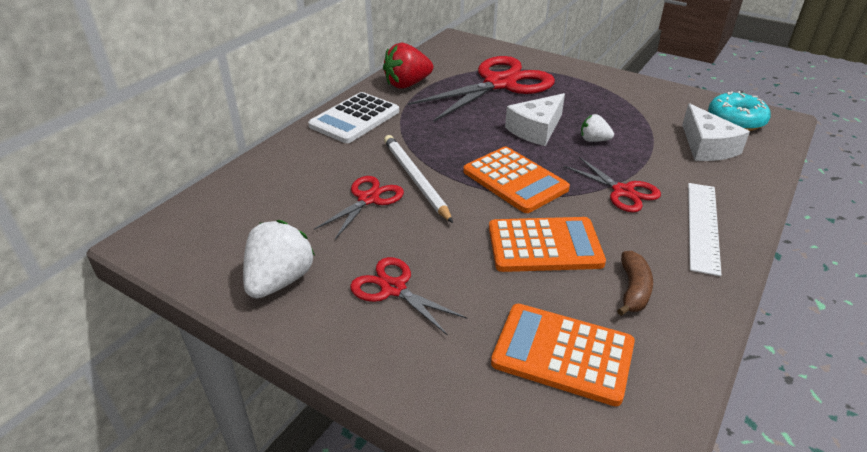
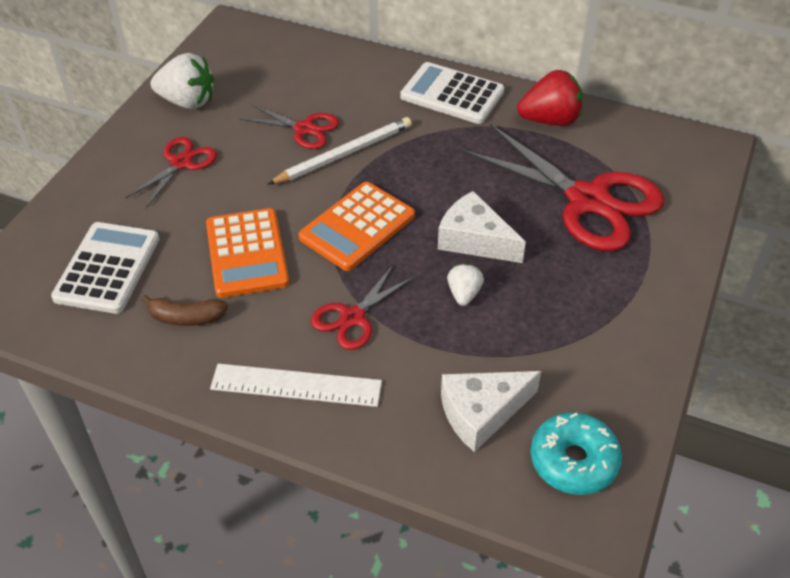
camera: 80 degrees right, 10 degrees up
red strawberry [383,43,433,89] -> red strawberry turned 120 degrees clockwise [517,70,583,126]
orange calculator [491,304,635,406] -> white calculator [51,222,159,314]

